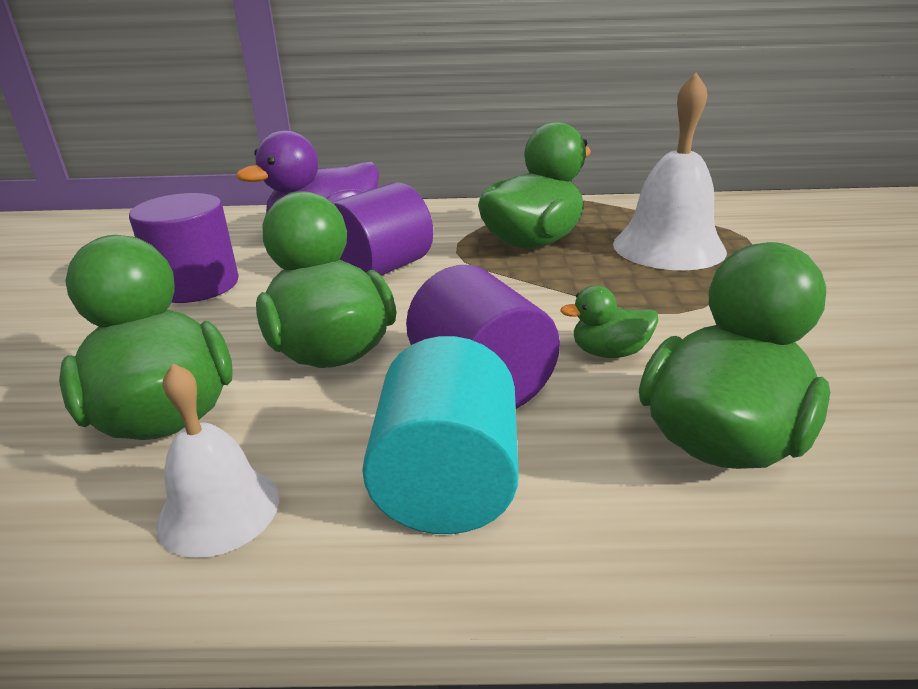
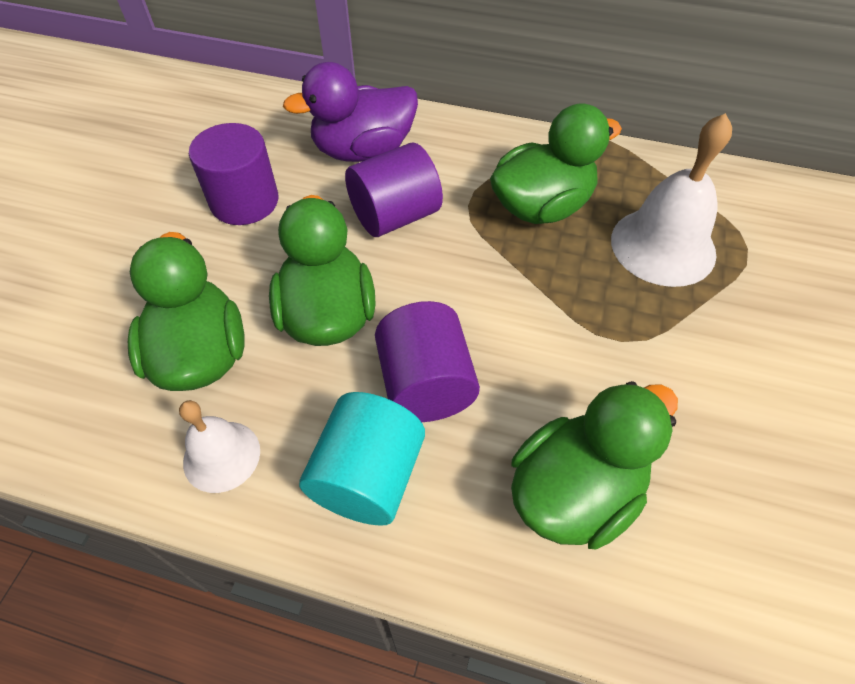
camera: 15 degrees right, 25 degrees up
green duck [560,285,658,358] -> none

